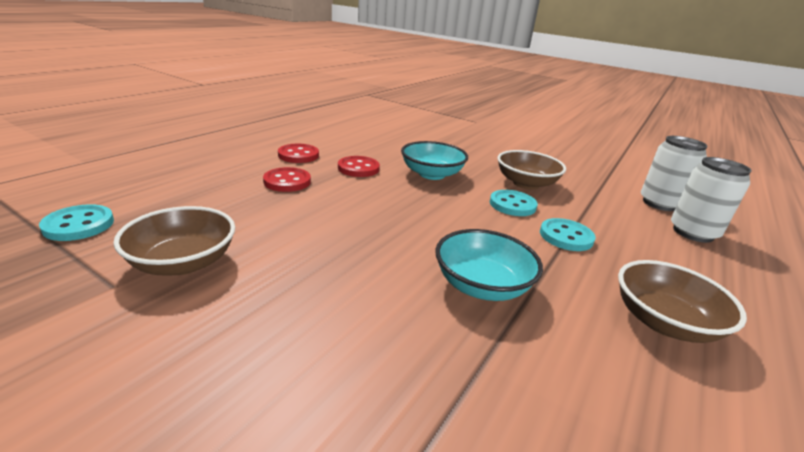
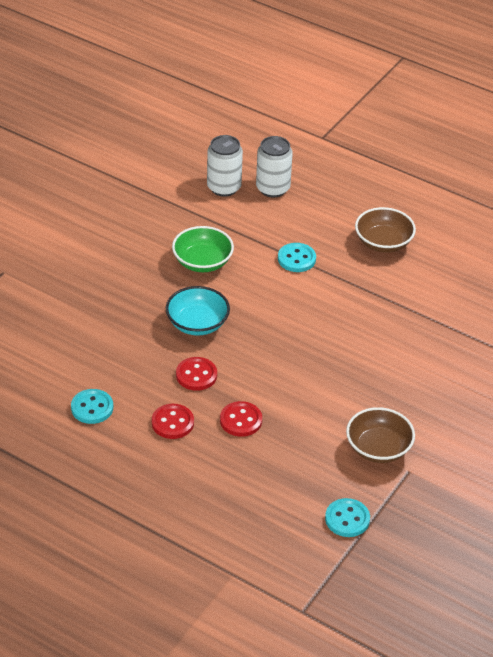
camera: 90 degrees left, 15 degrees up
turquoise bowl [435,229,543,301] -> none
turquoise button [490,190,538,216] -> turquoise button moved to [71,389,113,424]
brown bowl [497,150,566,189] -> green bowl [172,226,234,272]

